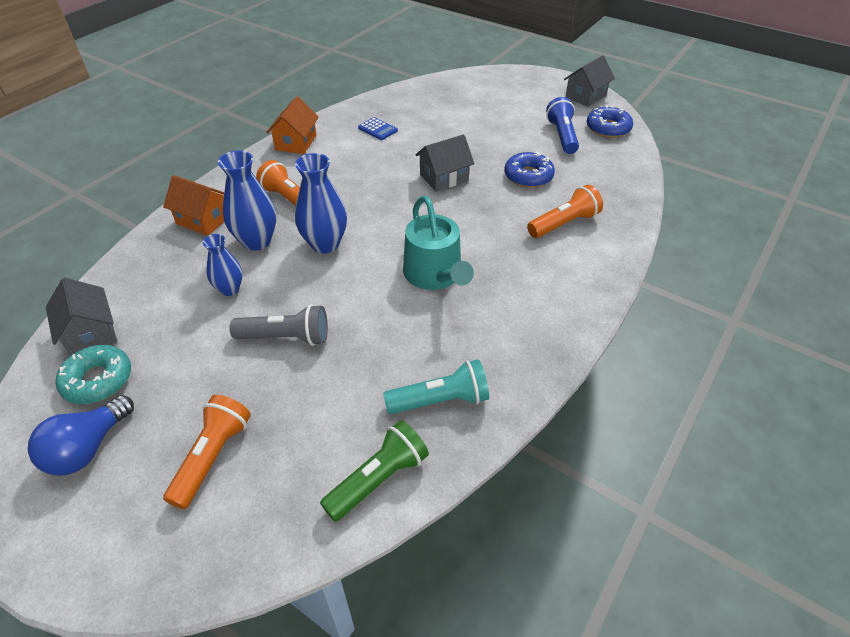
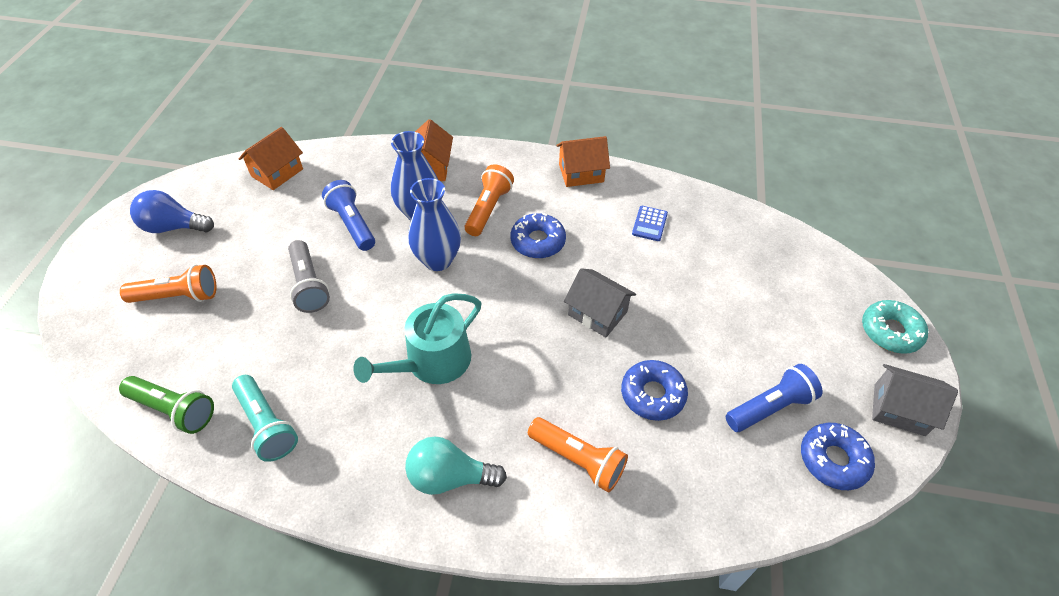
camera: 65 degrees right, 5 degrees up
grey house [46,278,117,356] -> orange house [239,127,303,190]
turquoise donut [56,345,131,404] -> turquoise donut moved to [862,300,928,354]
blue vase [203,234,242,296] -> blue flashlight [322,180,375,251]
none -> turquoise light bulb [405,436,507,495]
none -> blue donut [510,213,566,258]

